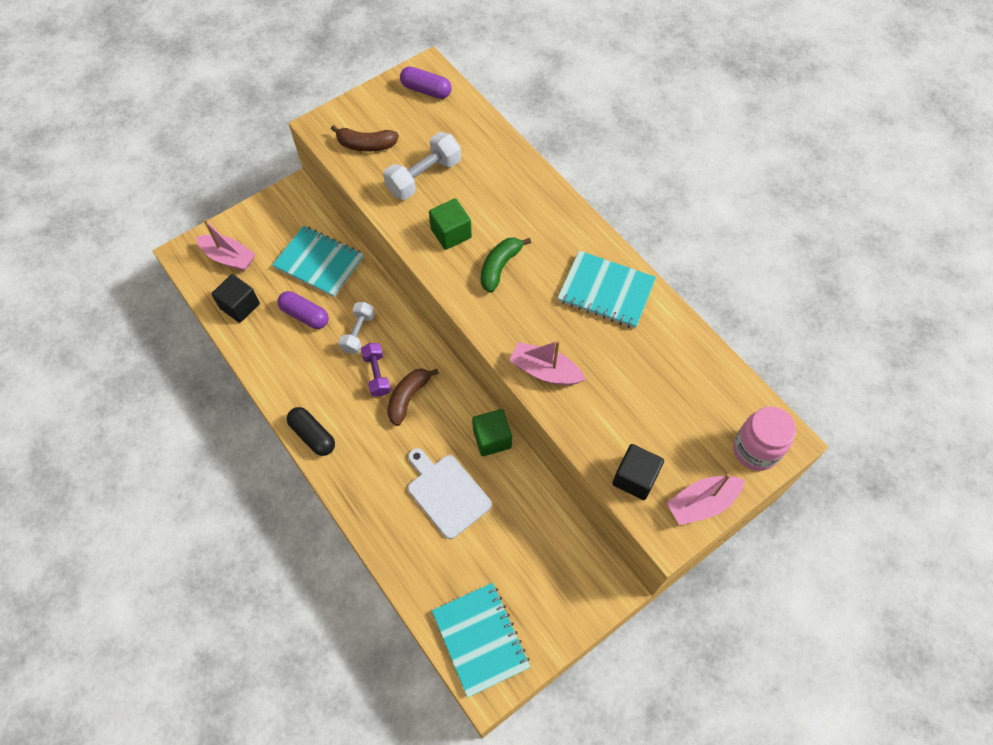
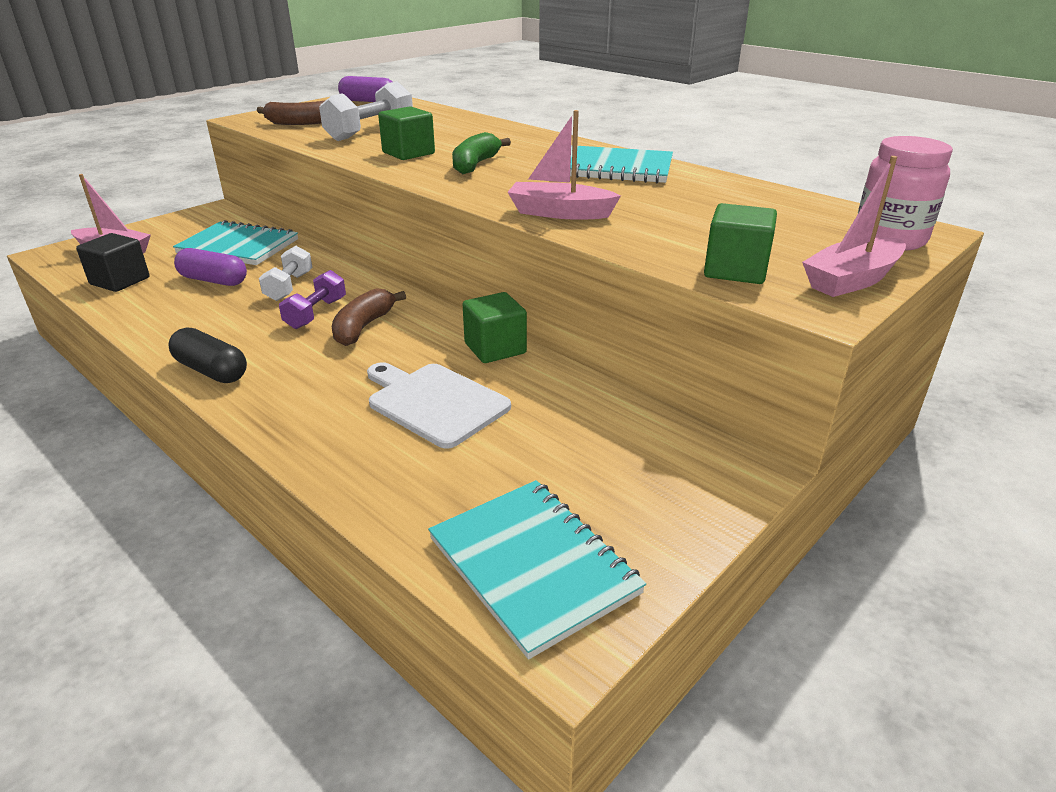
camera: 10 degrees left, 30 degrees down
purple dumbbell [361,343,391,397] -> purple dumbbell turned 45 degrees clockwise [279,270,346,329]
black cube [612,444,664,500] -> green cube [704,203,777,284]

